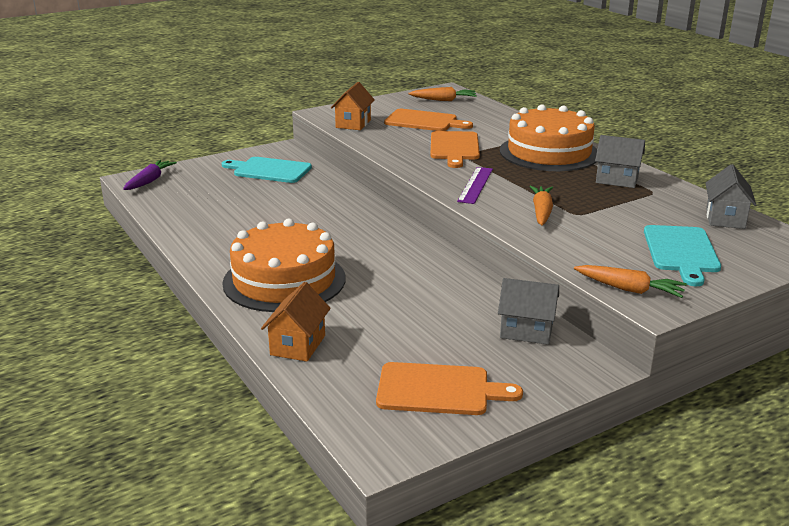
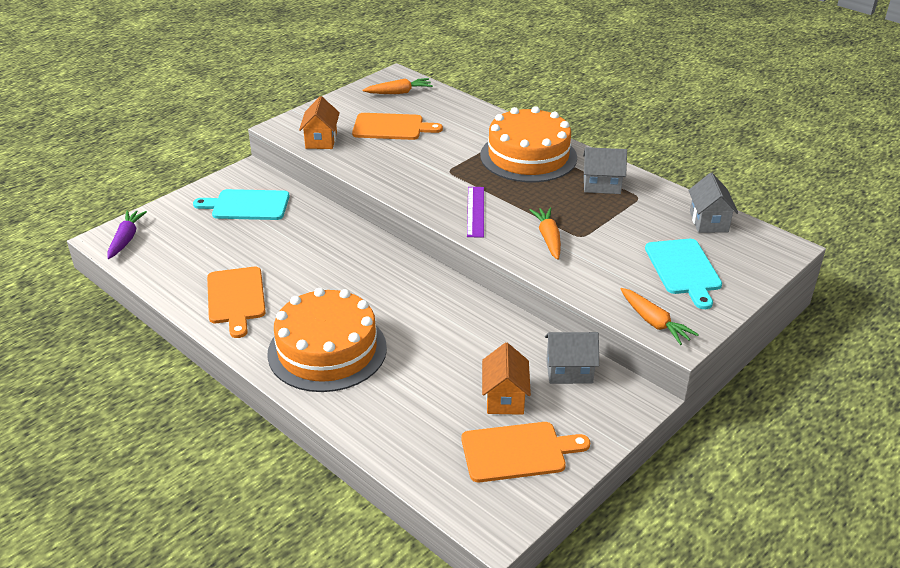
camera: 15 degrees left, 10 degrees up
orange house [261,282,331,362] -> orange house moved to [482,343,531,415]
orange cutting board [430,131,480,168] -> orange cutting board moved to [207,267,266,338]
orange carrot [574,265,687,298] -> orange carrot turned 45 degrees clockwise [621,288,699,345]

